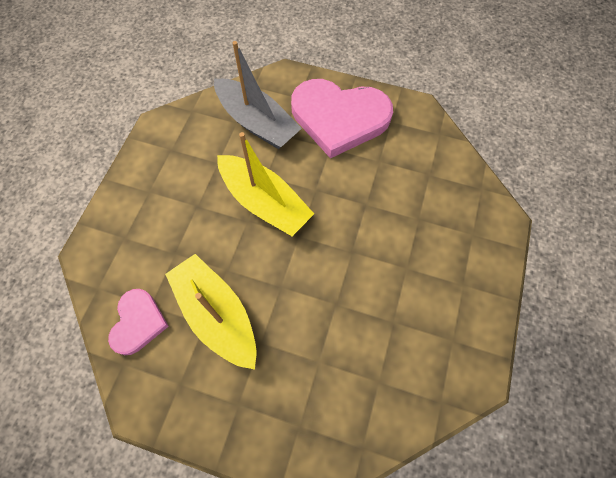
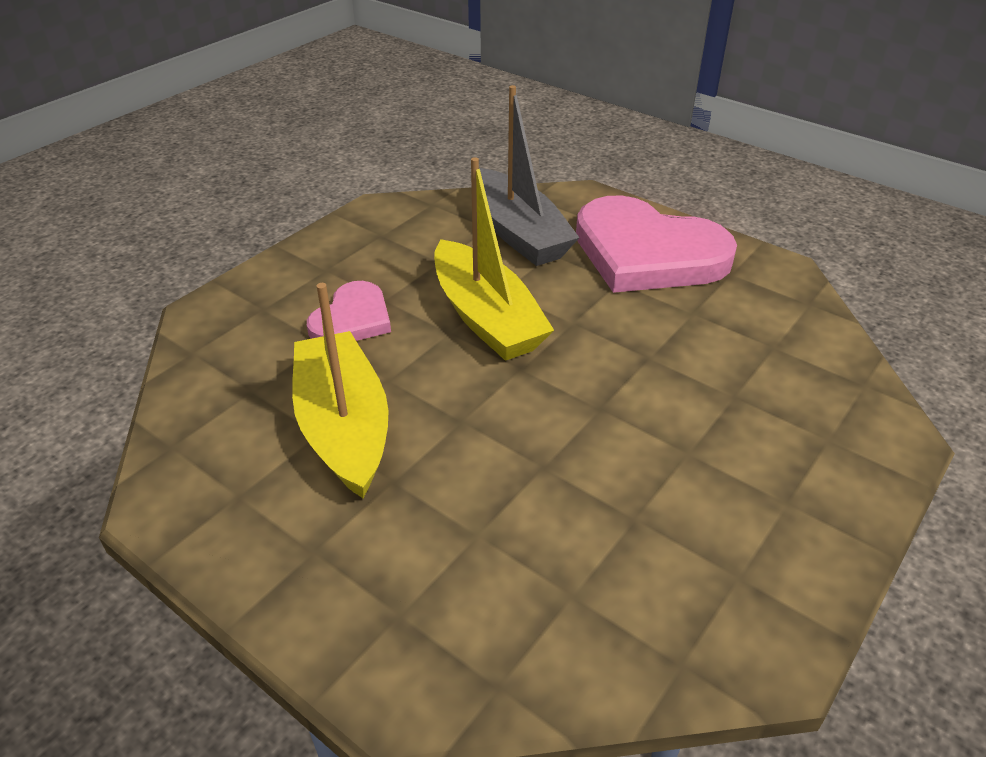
camera: 20 degrees right, 25 degrees down
pink heart [108,289,169,355] -> pink heart moved to [307,281,391,341]

